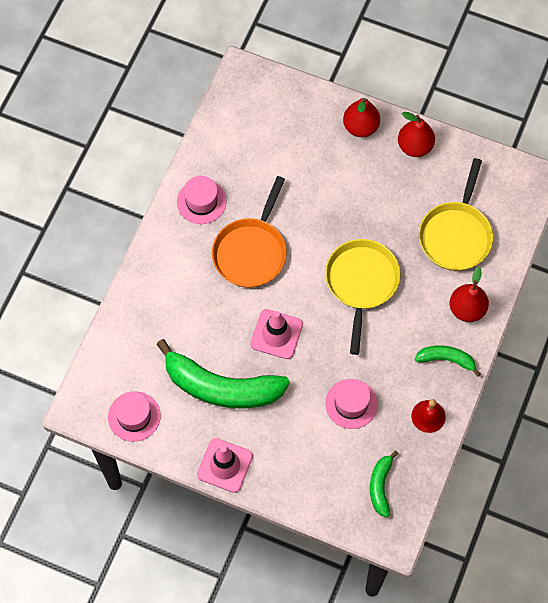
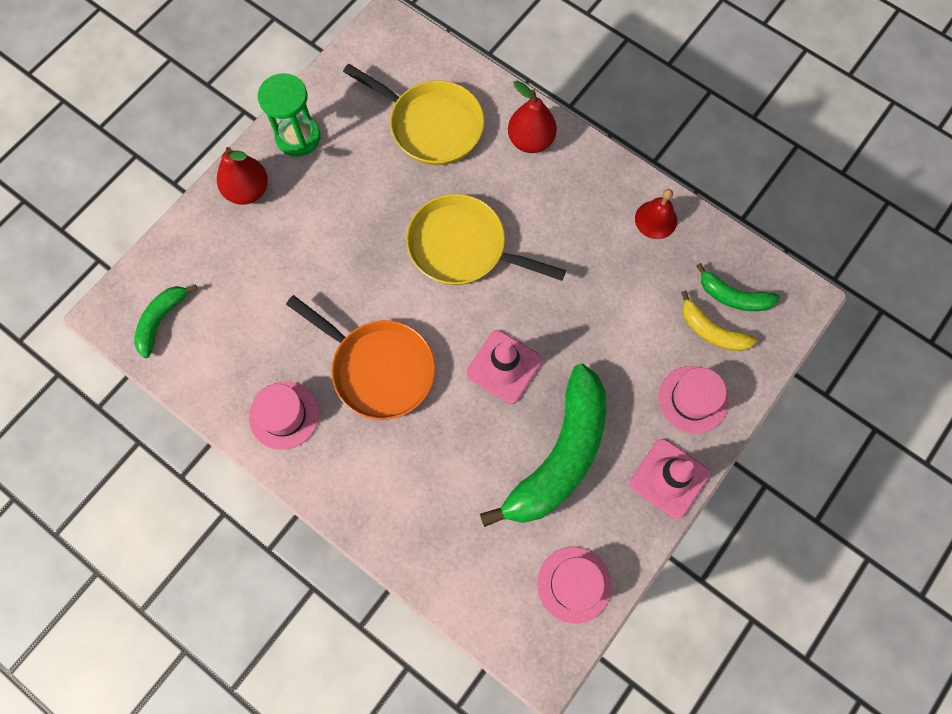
camera: 75 degrees left, 5 degrees up
pink hat [325,379,378,429] -> pink hat moved to [658,366,728,434]
red pear [398,112,435,157] -> green hourglass [258,73,320,157]
green banana [415,345,481,377] -> green banana moved to [134,284,197,358]
none -> yellow banana [681,291,757,351]

